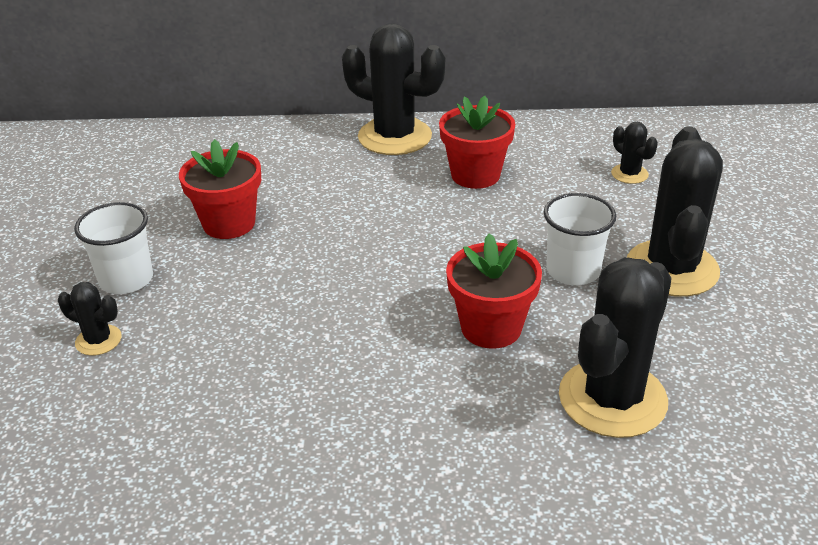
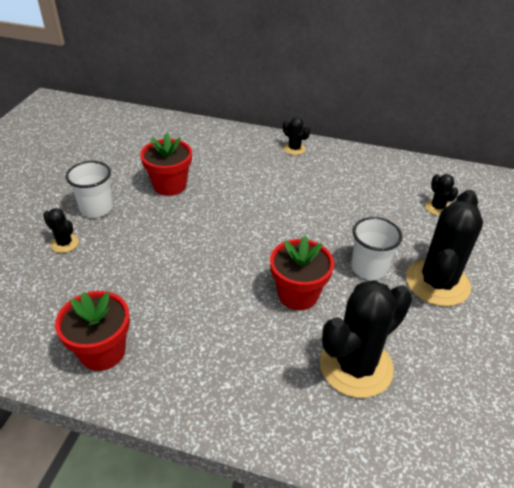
camera: 15 degrees right, 5 degrees up
black cactus [342,23,445,155] -> black cactus [283,117,310,155], size x0.46
red flower pot [439,96,515,189] -> red flower pot moved to [55,291,130,371]

